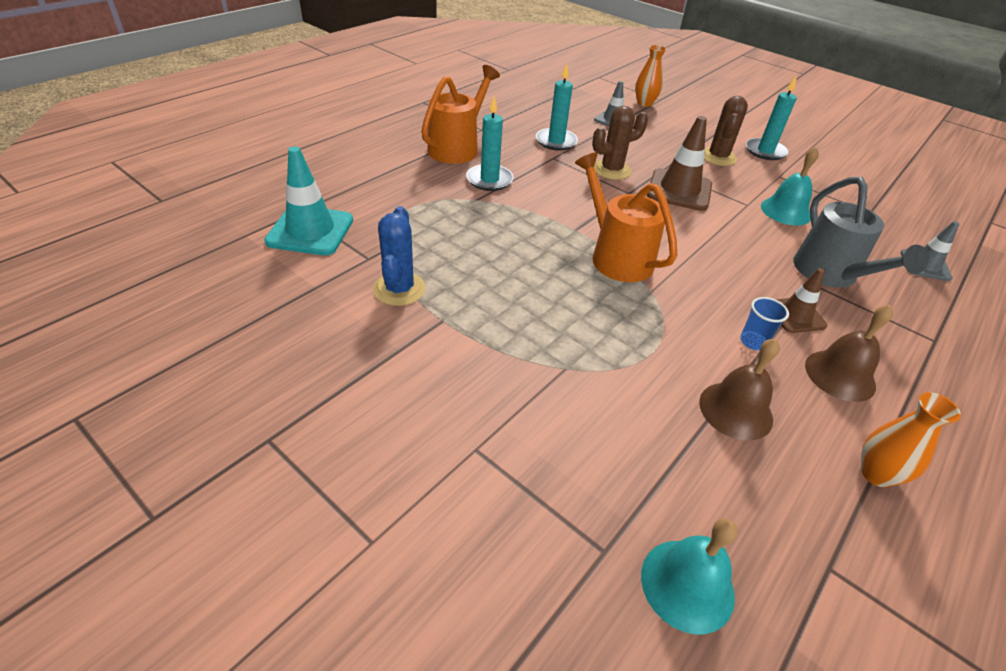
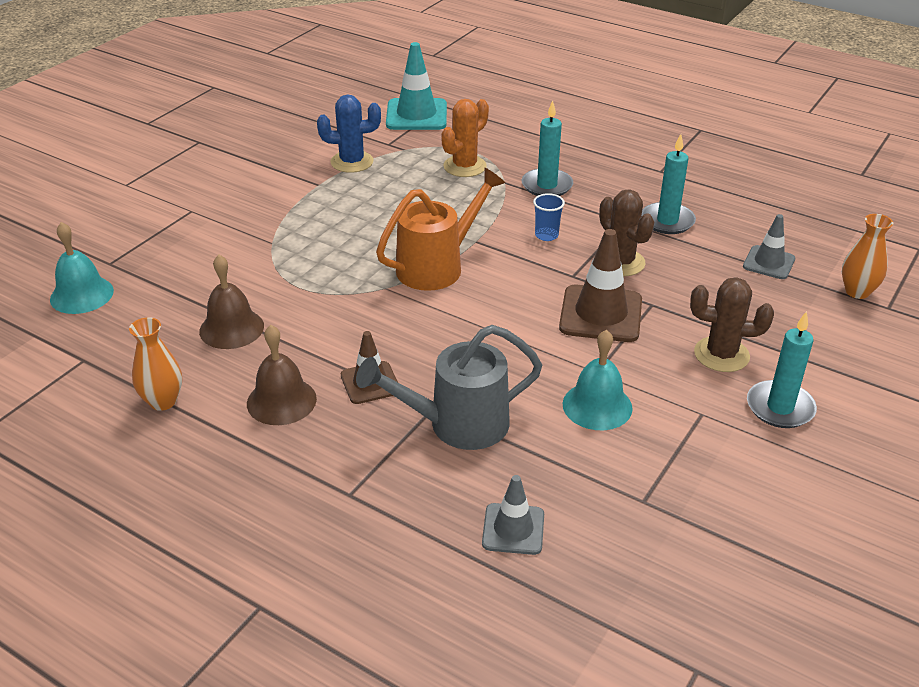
camera: 85 degrees right, 5 degrees down
orange watering can [421,65,500,164] -> none
blue cup [740,297,789,350] -> blue cup moved to [533,193,565,241]
none -> orange cactus [441,99,489,177]

